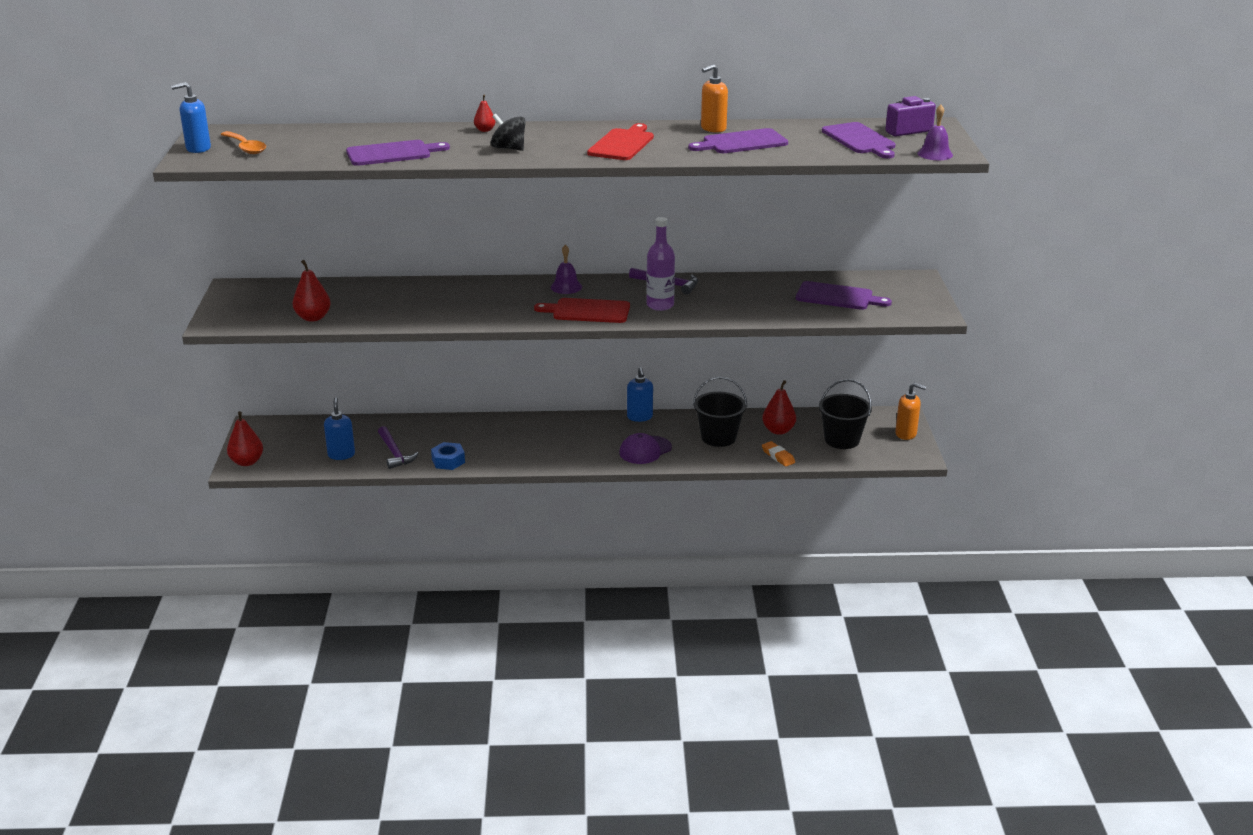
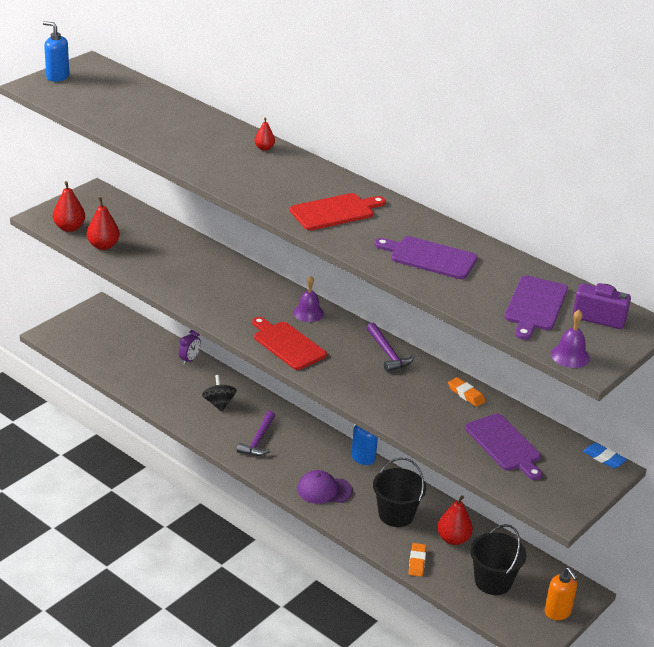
camera: 40 degrees right, 5 degrees up
orange spoon [220,131,266,154] -> none
red pear [227,411,263,466] -> red pear moved to [53,181,85,232]
blue soap dispenser [324,397,355,460] -> none
purple cutting board [346,140,450,166] -> none
purple hammer [378,426,419,469] -> purple hammer moved to [237,411,275,456]
blue nut [431,442,465,470] -> none
black spinning top [491,114,526,151] -> black spinning top moved to [202,375,237,412]
purple bottle [646,217,675,311] -> none
orange soap dispenser [701,64,728,133] -> none
none -> purple clock [179,330,201,365]
none -> orange eraser [448,377,486,407]
none -> blue eraser [583,443,627,469]

